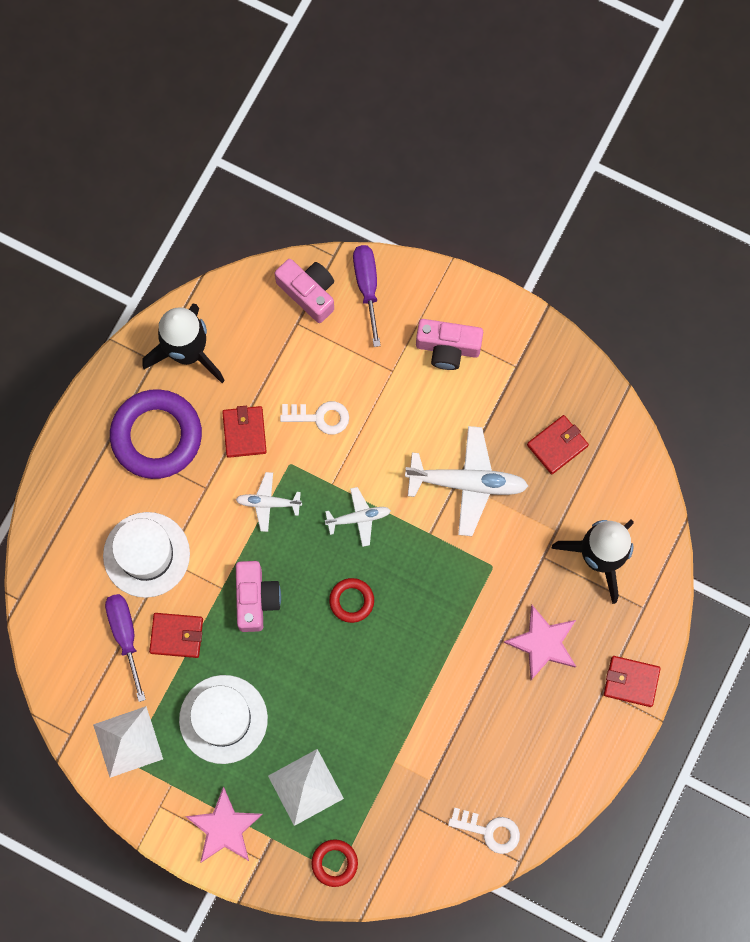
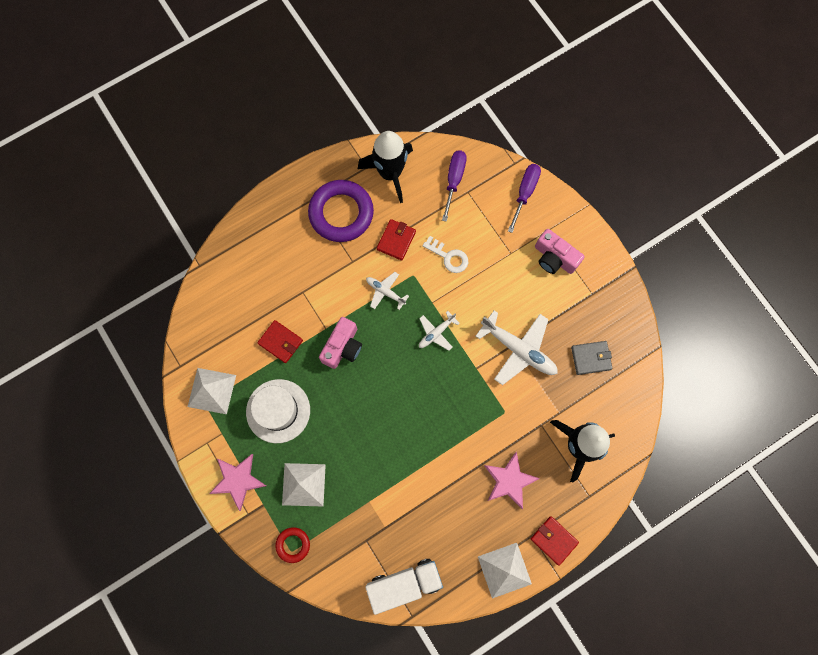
camera: 30 degrees right, 0 degrees up
white hat [103,512,190,598] -> none
purple screwdriver [105,594,146,702] -> purple screwdriver moved to [442,150,467,222]
pink camera [275,259,334,323] -> none
white plane [325,487,391,547] -> white plane turned 120 degrees clockwise [419,311,460,351]
red ring [329,578,374,623] -> none
white key [448,807,520,854] -> white truck [365,559,443,615]
red wallet [527,415,589,474] -> grey wallet [571,341,613,375]
none -> white pyramid [478,543,532,599]

